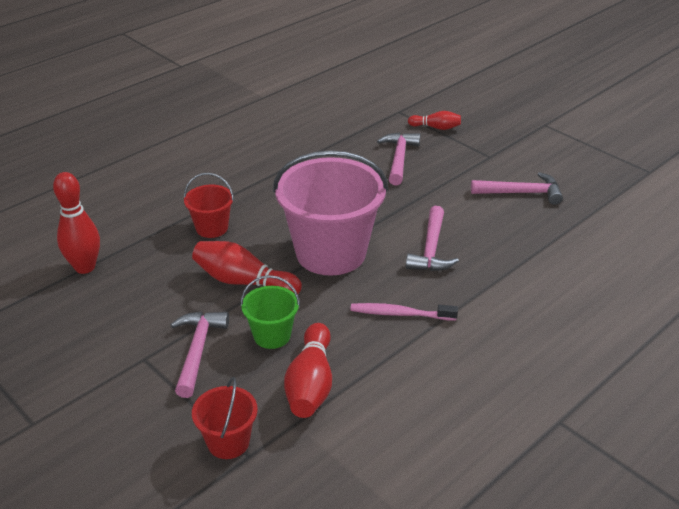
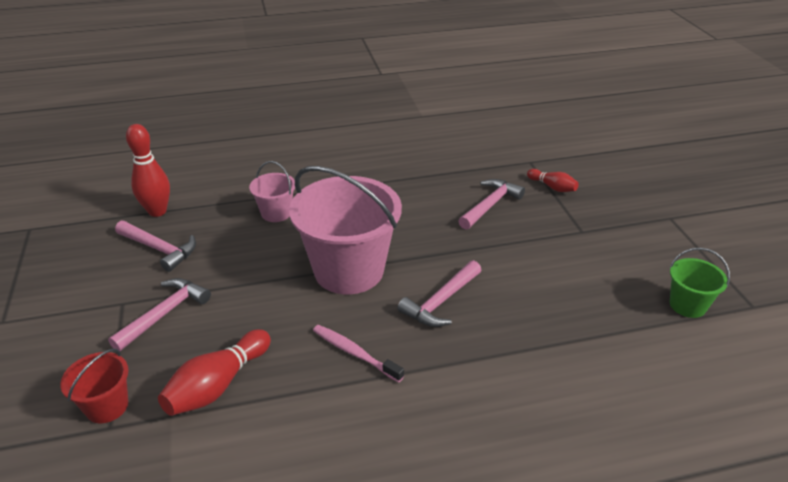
camera: 30 degrees right, 0 degrees up
red bucket [184,173,234,238] -> pink bucket [249,161,295,222]
red bowling pin [192,241,302,294] -> none
green bucket [240,275,300,349] -> green bucket moved to [669,247,730,318]
pink hammer [471,172,563,205] -> pink hammer moved to [115,221,196,272]

